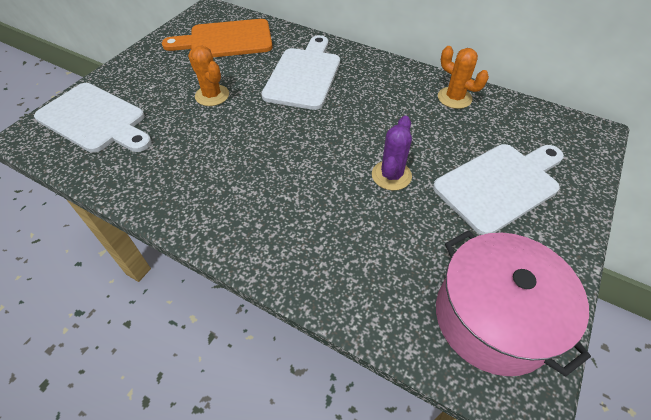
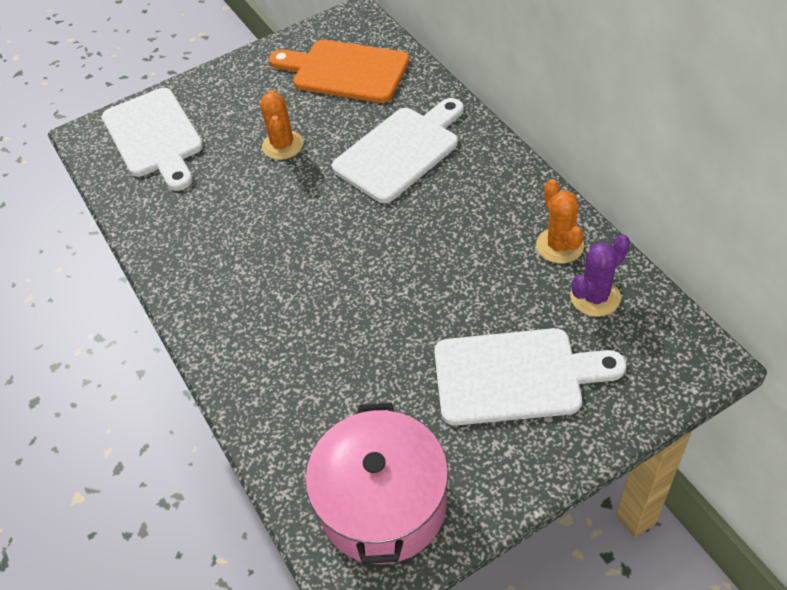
camera: 35 degrees right, 0 degrees up
purple cactus [372,116,412,190] -> purple cactus moved to [570,234,630,317]

